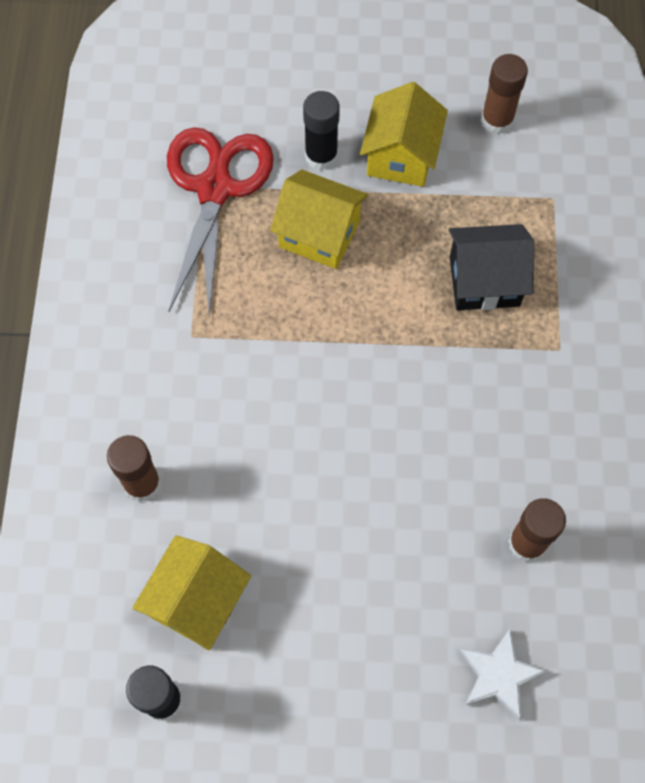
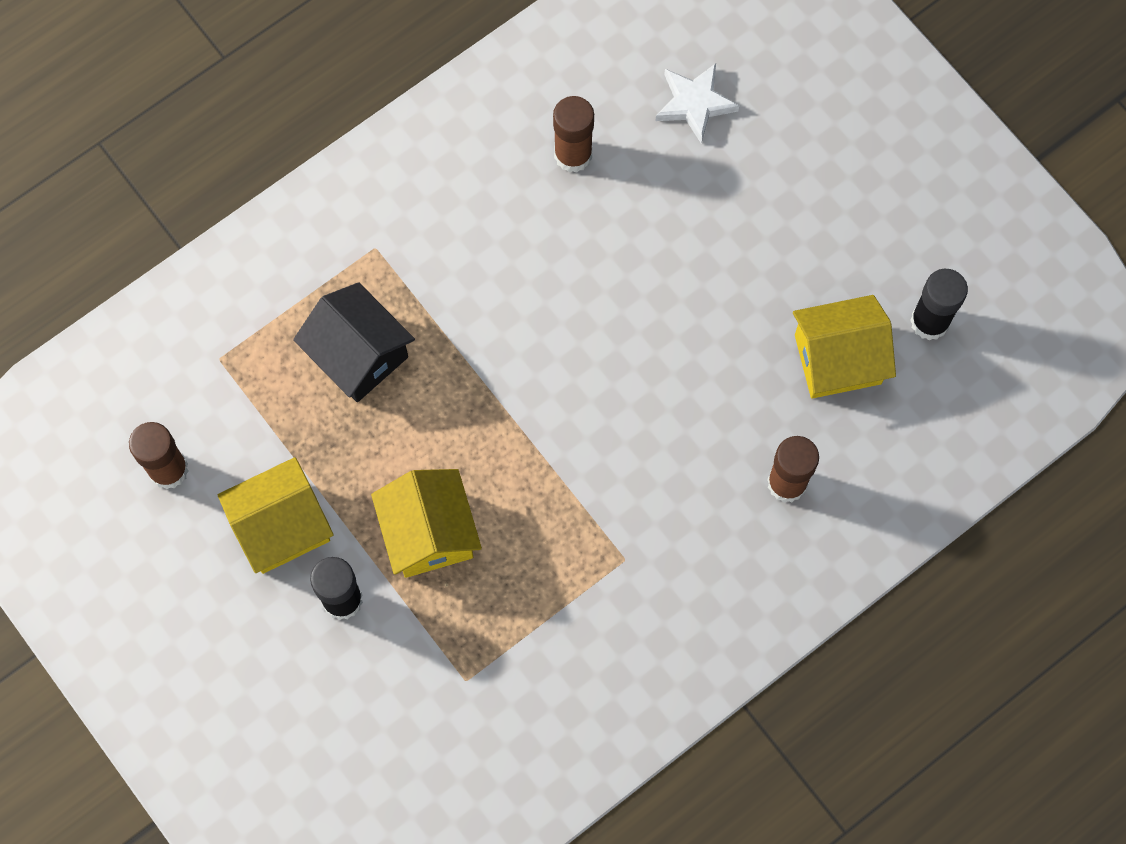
camera: 130 degrees left, 5 degrees up
red scissors [167,127,274,316] -> none

